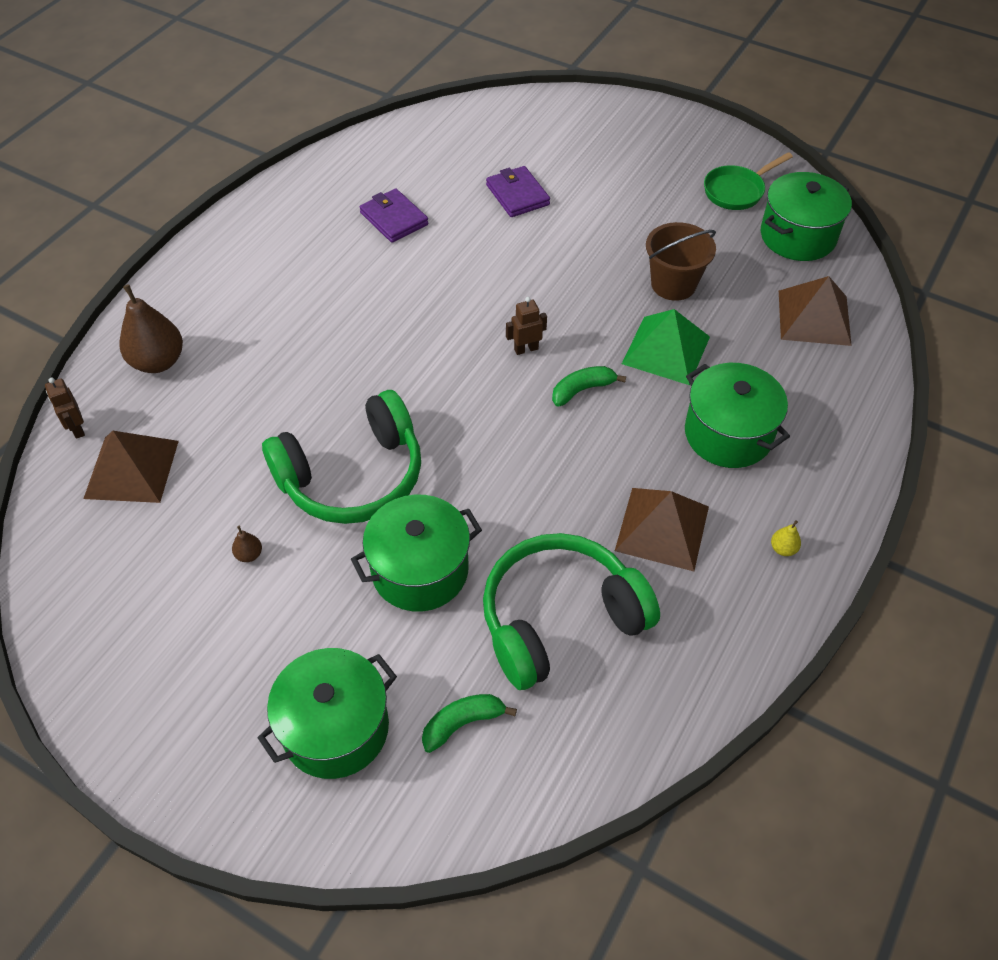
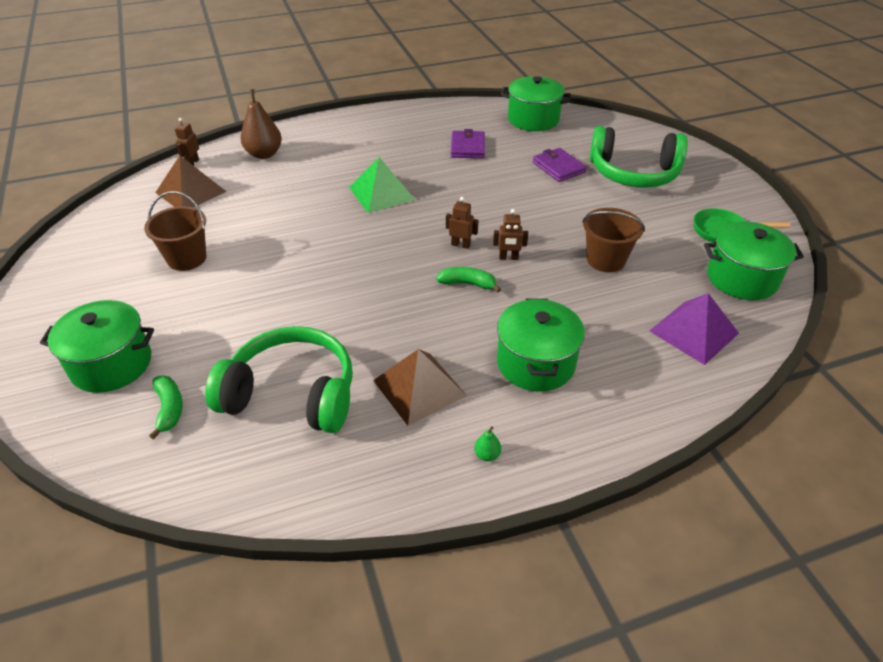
camera: 40 degrees right, 10 degrees down
brown pear [232,526,262,562] -> brown bucket [144,191,207,271]
green headphones [262,390,421,524] -> green headphones moved to [590,126,688,188]
green pot [351,495,482,612] -> green pot moved to [501,76,571,131]
green banana [422,694,517,753] -> green banana turned 60 degrees clockwise [149,375,183,439]
purple wallet [486,166,550,217] -> purple wallet turned 45 degrees counterclockwise [533,148,587,182]
green pyramid [622,309,710,385] -> green pyramid moved to [349,157,415,213]
yellow pear [771,520,801,556] -> green pear [474,427,501,461]
brown pyramid [779,276,852,346] -> purple pyramid [650,293,739,365]
none -> brown robot [493,209,528,260]

